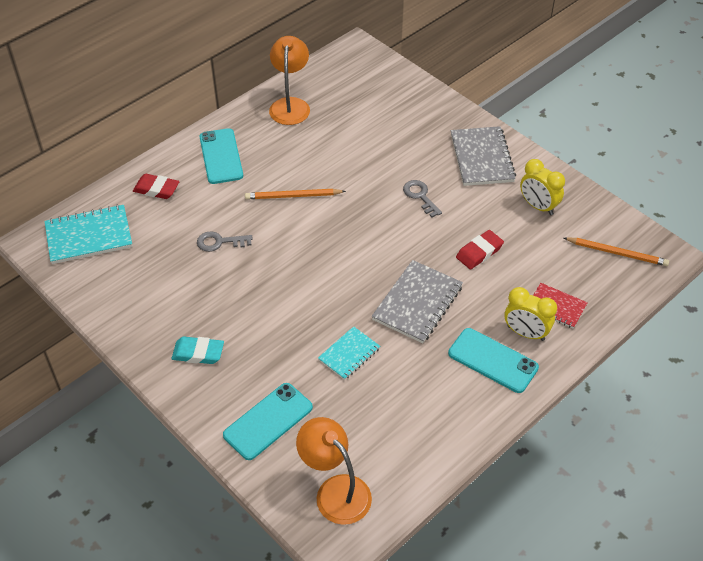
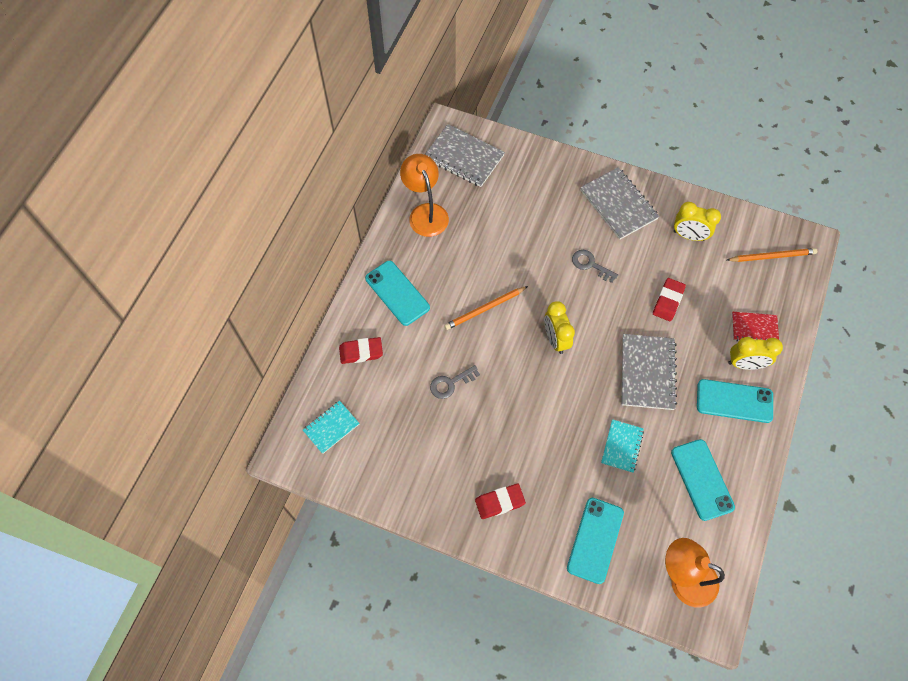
camera: 25 degrees left, 15 degrees up
turquoise notebook [44,205,132,264] -> turquoise notebook [303,401,360,454], size x0.60
turquoise eraser [172,337,224,364] -> red eraser [475,484,526,519]
none -> grey notebook [424,124,505,187]
none -> yellow clock [544,301,575,354]
none -> turquoise phone [671,439,735,521]

